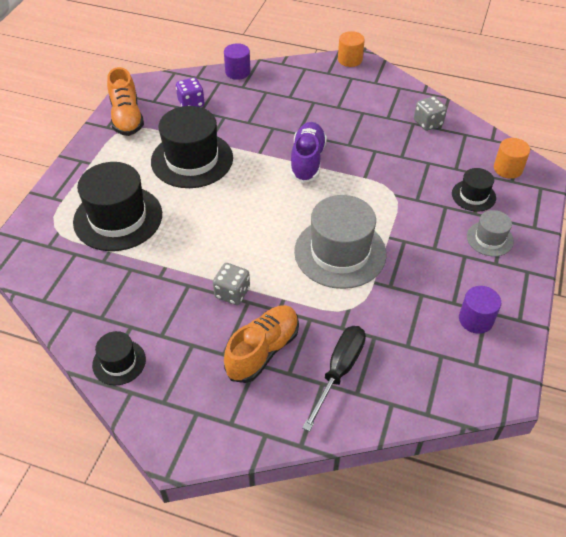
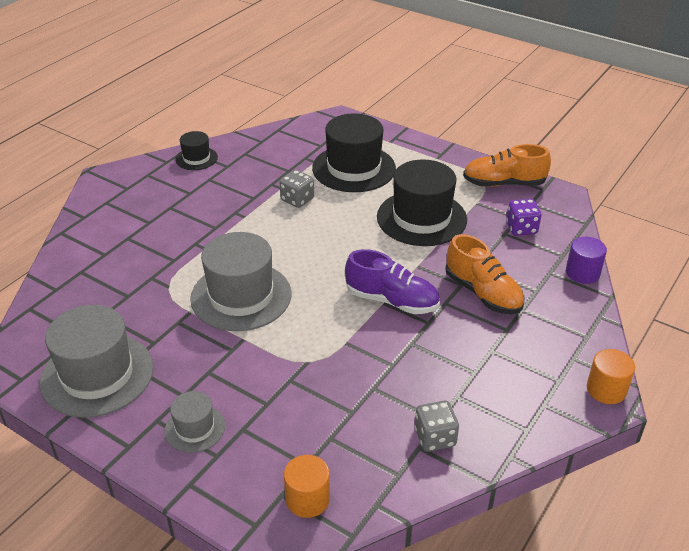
camera: 105 degrees right, 10 degrees down
grey dice [213,263,250,305] -> grey dice moved to [280,170,314,208]
orange shoe [224,305,299,383] -> orange shoe moved to [445,234,525,314]
black screwdriver [302,326,366,432] -> none
black hat [452,168,496,212] -> none
purple cylinder [459,286,501,334] -> grey hat [40,305,154,418]

